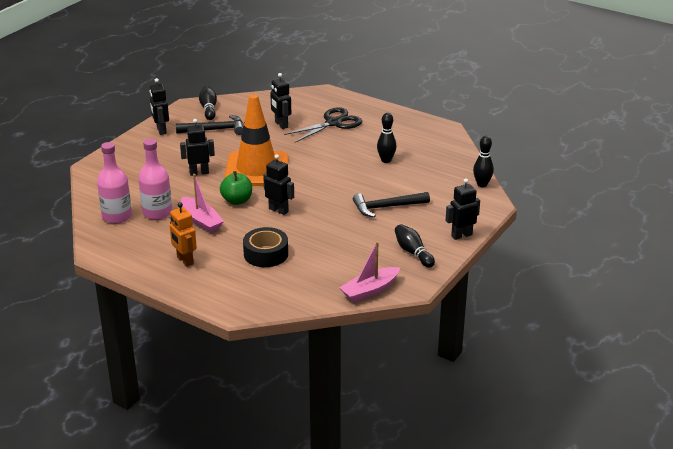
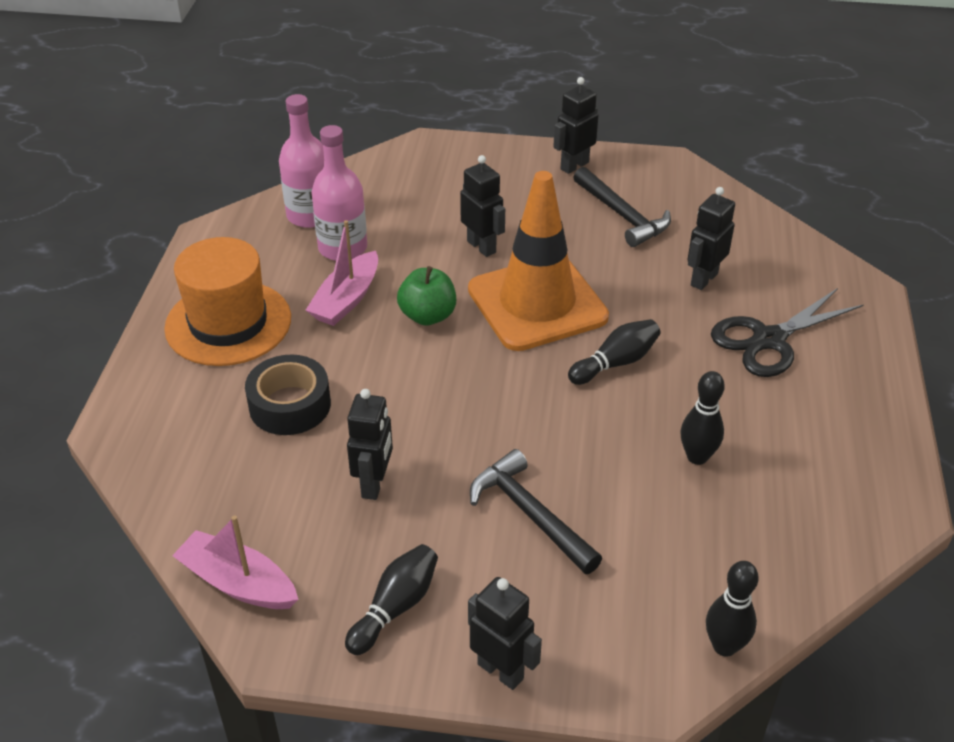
camera: 65 degrees right, 10 degrees up
orange robot [170,202,197,267] -> orange hat [164,237,291,366]
black bowling pin [199,86,217,120] -> black bowling pin moved to [568,319,661,385]
black robot [263,154,294,215] -> black robot moved to [347,389,393,500]
black scissors [284,107,362,143] -> black scissors turned 120 degrees clockwise [711,288,864,377]

